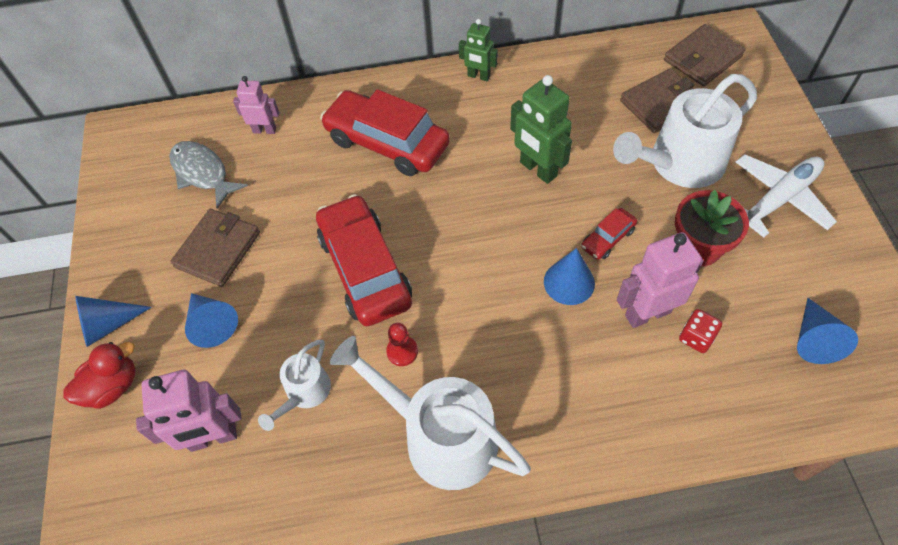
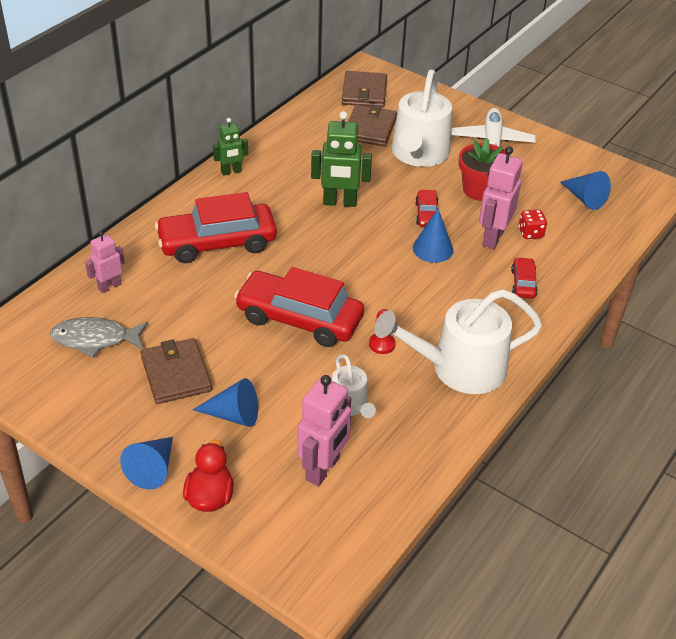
camera: 50 degrees left, 15 degrees down
none -> red car [511,257,538,298]

